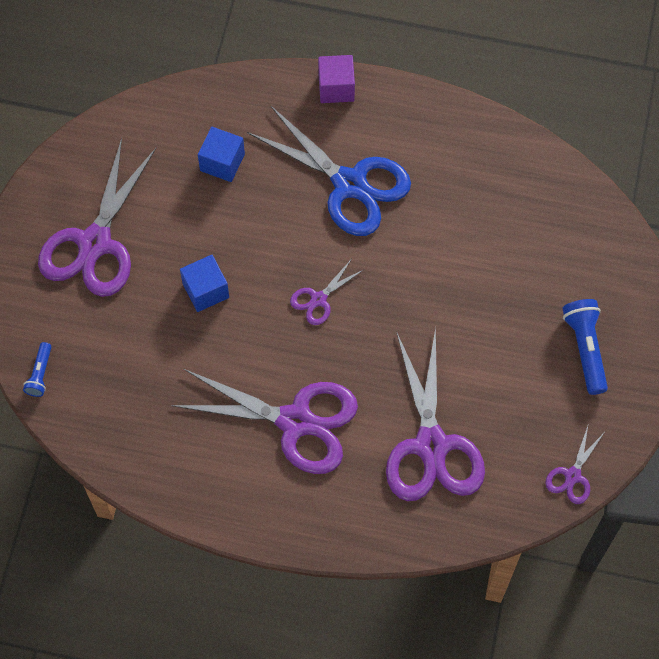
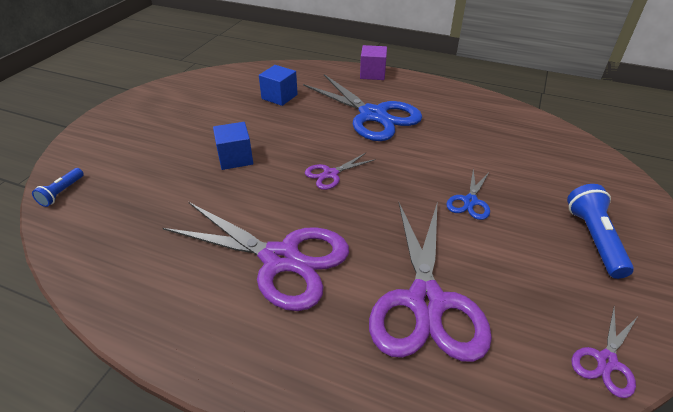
camera: 10 degrees right, 25 degrees down
purple scissors [38,138,156,297] -> none
none -> blue scissors [446,169,490,220]

